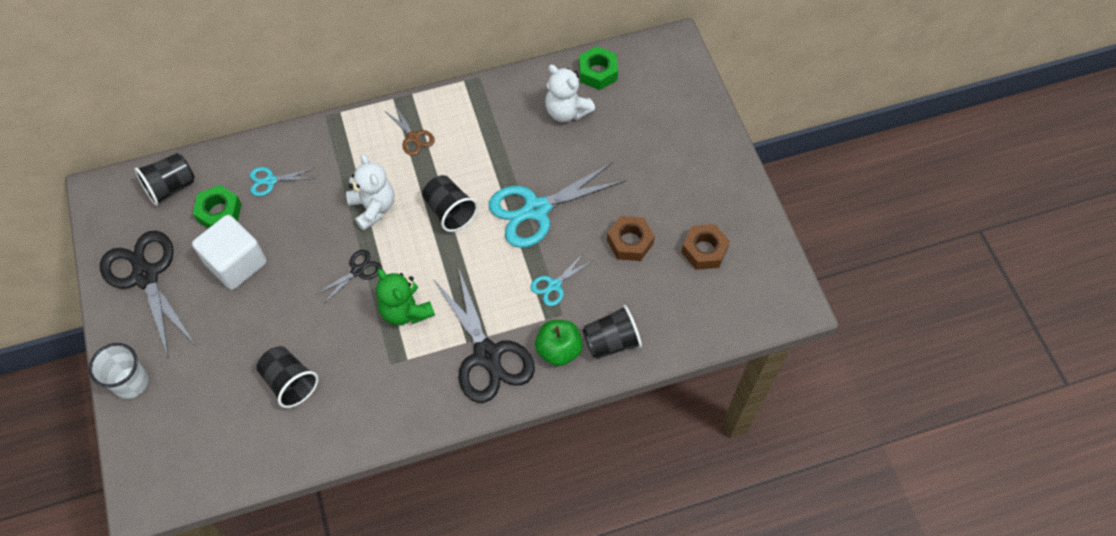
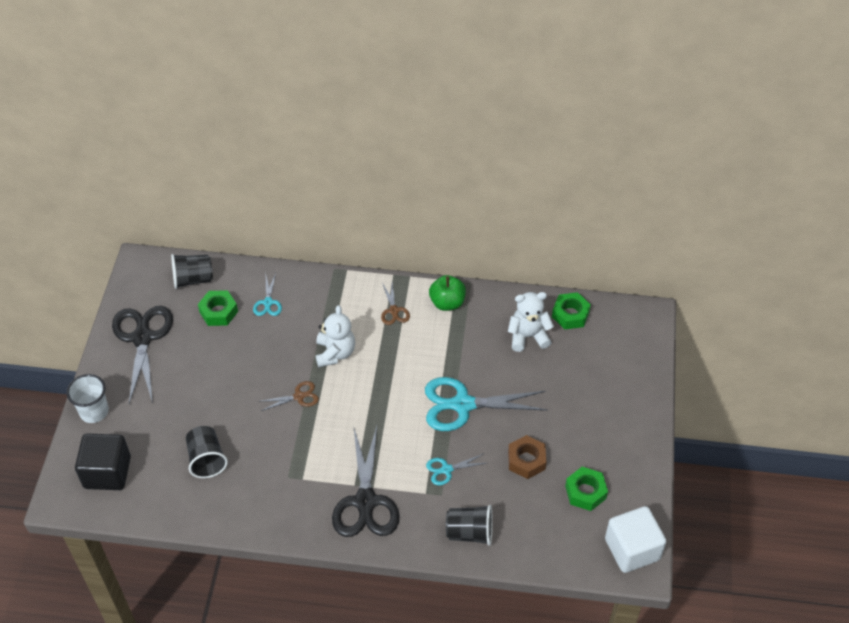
camera: 25 degrees right, 10 degrees down
white cube [192,215,267,290] -> white cube moved to [605,506,666,573]
turquoise scissors [250,167,316,196] -> turquoise scissors turned 105 degrees counterclockwise [253,273,282,316]
black scissors [317,250,382,303] -> brown scissors [261,381,319,411]
green teddy bear [376,269,435,326] -> none
black cup [422,175,478,232] -> none
green apple [535,320,583,366] -> green apple moved to [429,275,466,311]
white teddy bear [545,65,595,122] -> white teddy bear turned 105 degrees clockwise [508,292,554,352]
brown nut [681,224,730,270] -> green nut [565,467,608,511]
none -> black cube [75,434,131,490]

